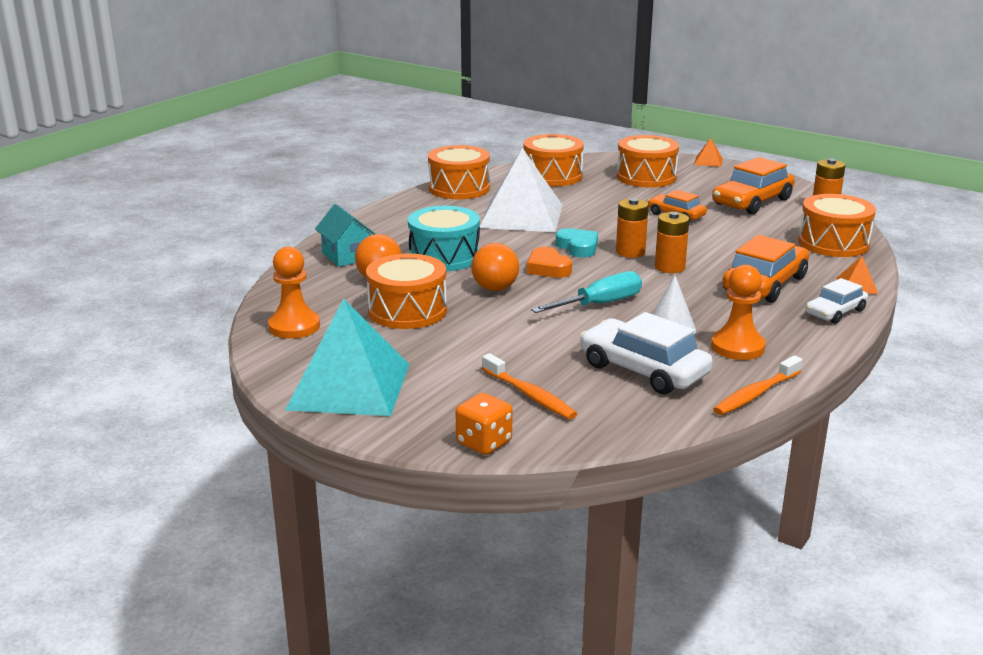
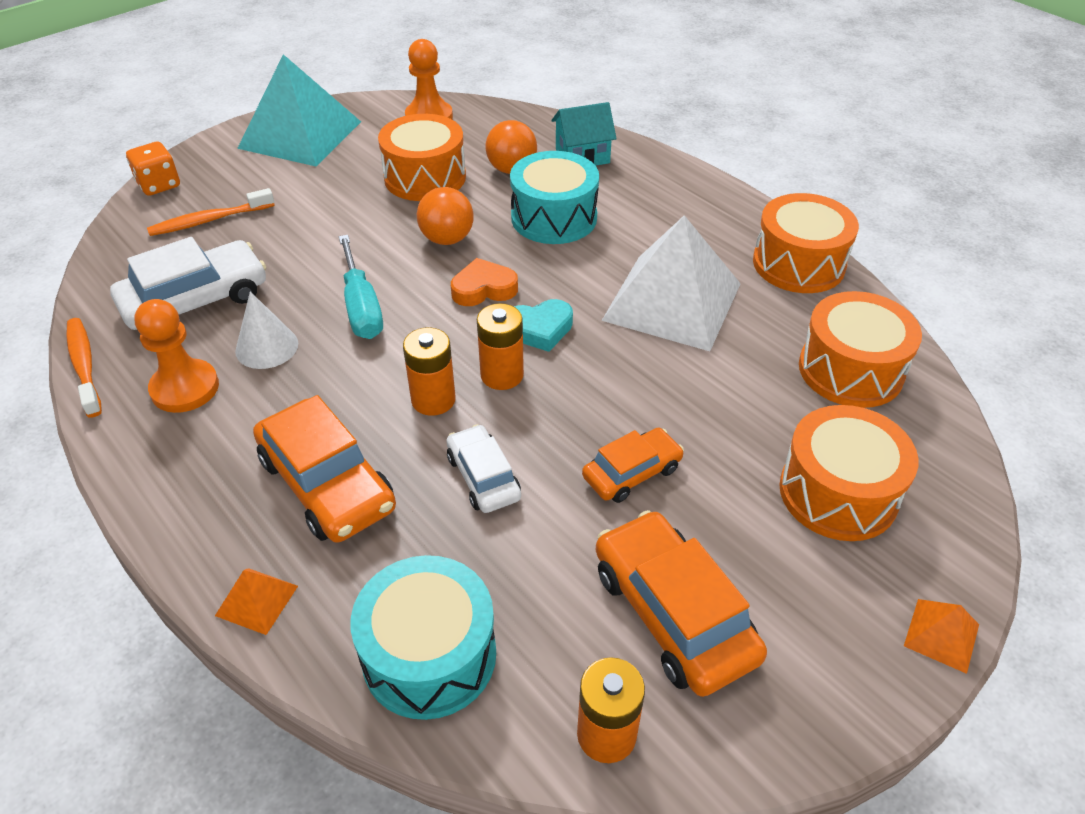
camera: 105 degrees right, 20 degrees up
orange drum [798,194,876,257] -> turquoise drum [351,555,496,720]
white car [805,278,868,324] -> white car moved to [446,424,521,513]

